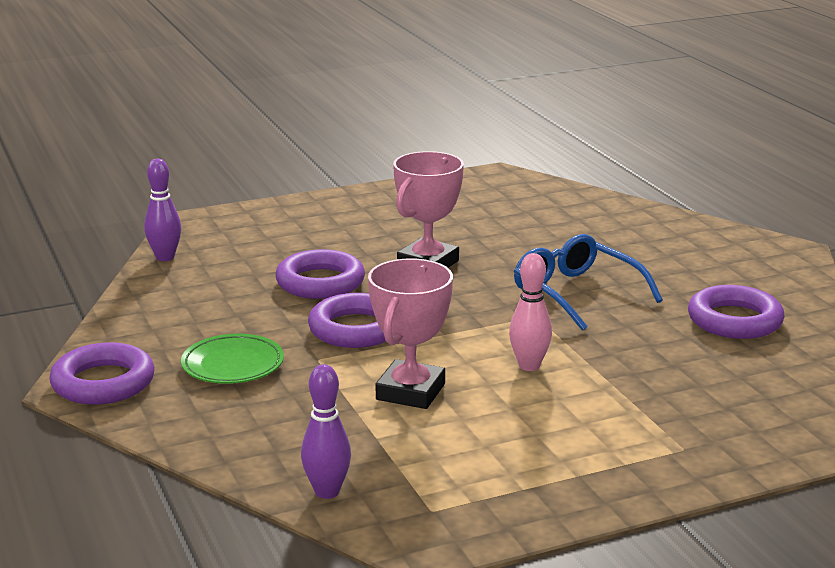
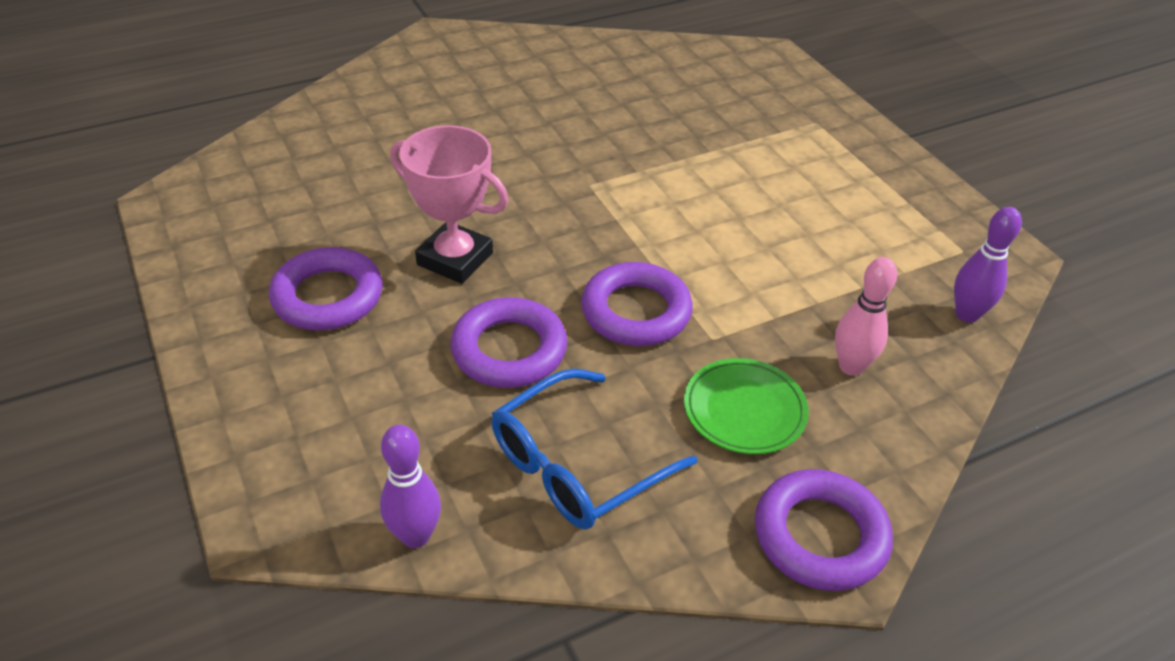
camera: 95 degrees left, 20 degrees up
pink trophy [368,259,453,409] -> none
pink bowling pin [509,253,552,371] -> pink bowling pin moved to [835,257,897,376]
blue glasses [514,234,663,331] -> blue glasses moved to [491,369,697,530]
purple ring [688,285,785,339] -> purple ring moved to [269,247,383,330]

